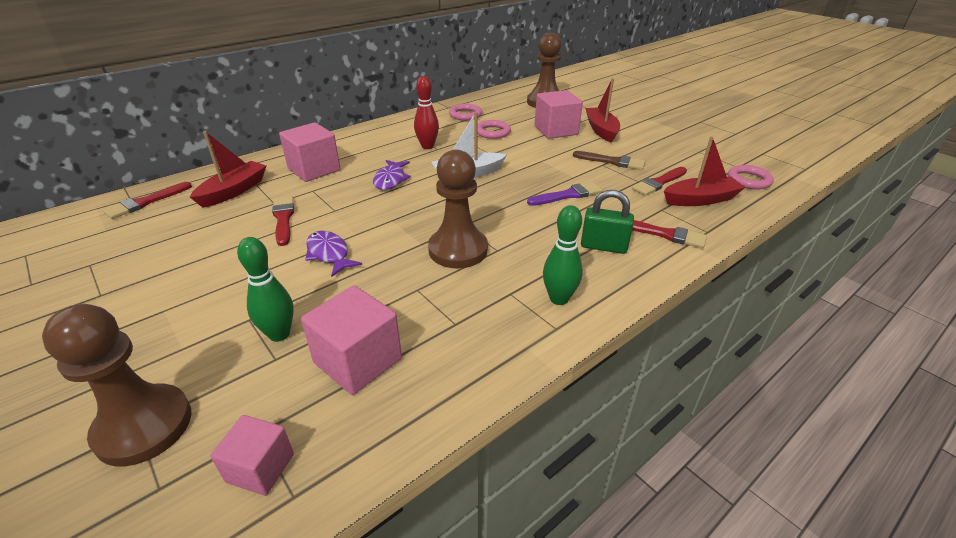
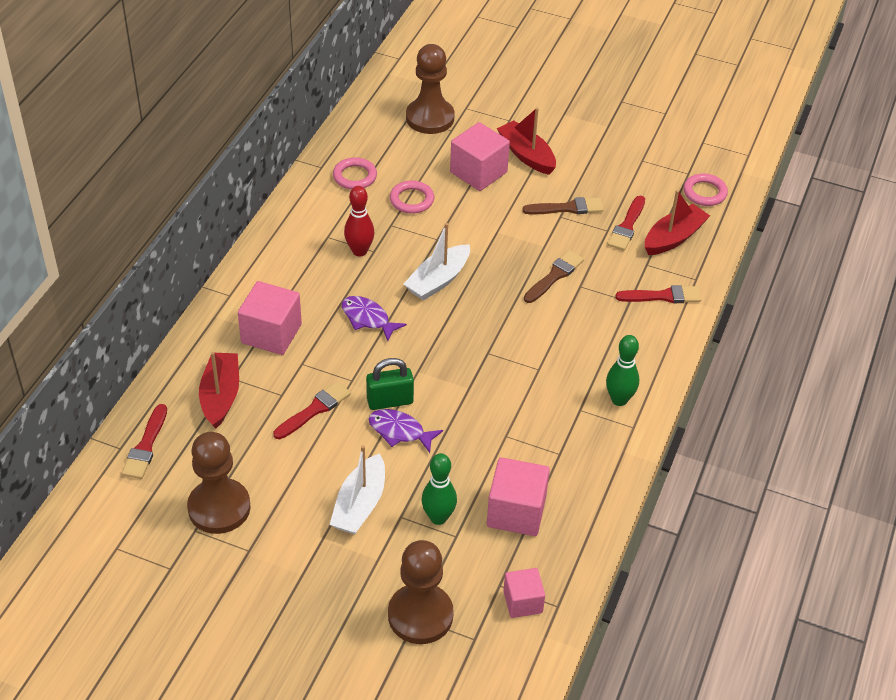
camera: 30 degrees left, 10 degrees up
red brush [272,196,294,246] -> red brush turned 90 degrees clockwise [274,381,351,439]
purple fish [373,160,411,190] -> purple fish turned 150 degrees clockwise [342,296,407,341]
brown pawn [428,150,488,268] -> brown pawn moved to [187,432,251,534]
purple brush [527,182,602,206] -> brown brush [524,250,584,303]
green padlock [581,190,634,254] -> green padlock moved to [366,358,414,410]
none -> white boat [330,445,385,535]

